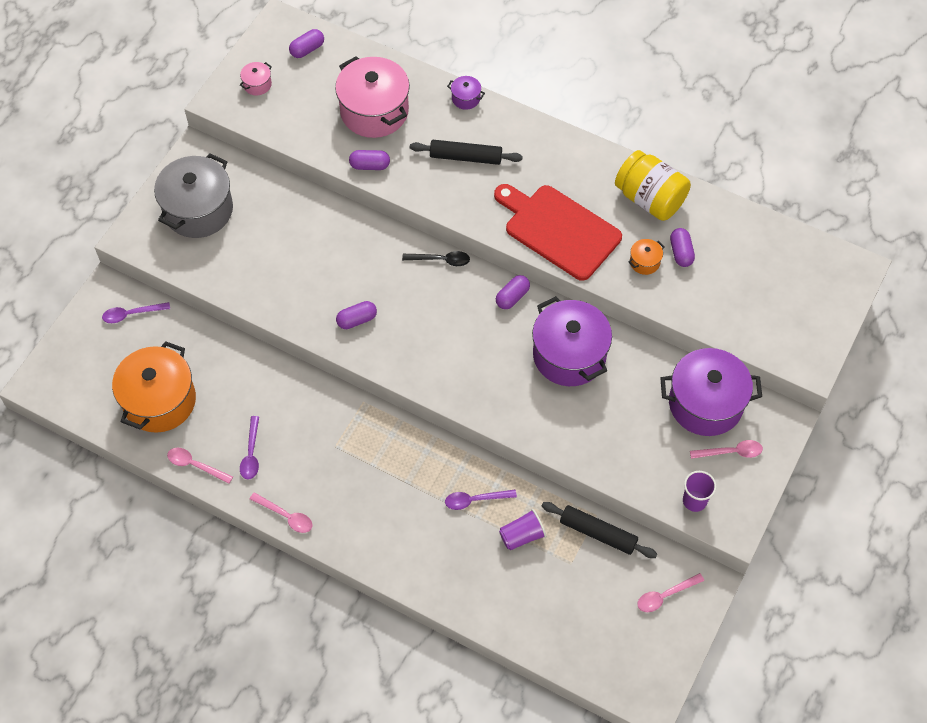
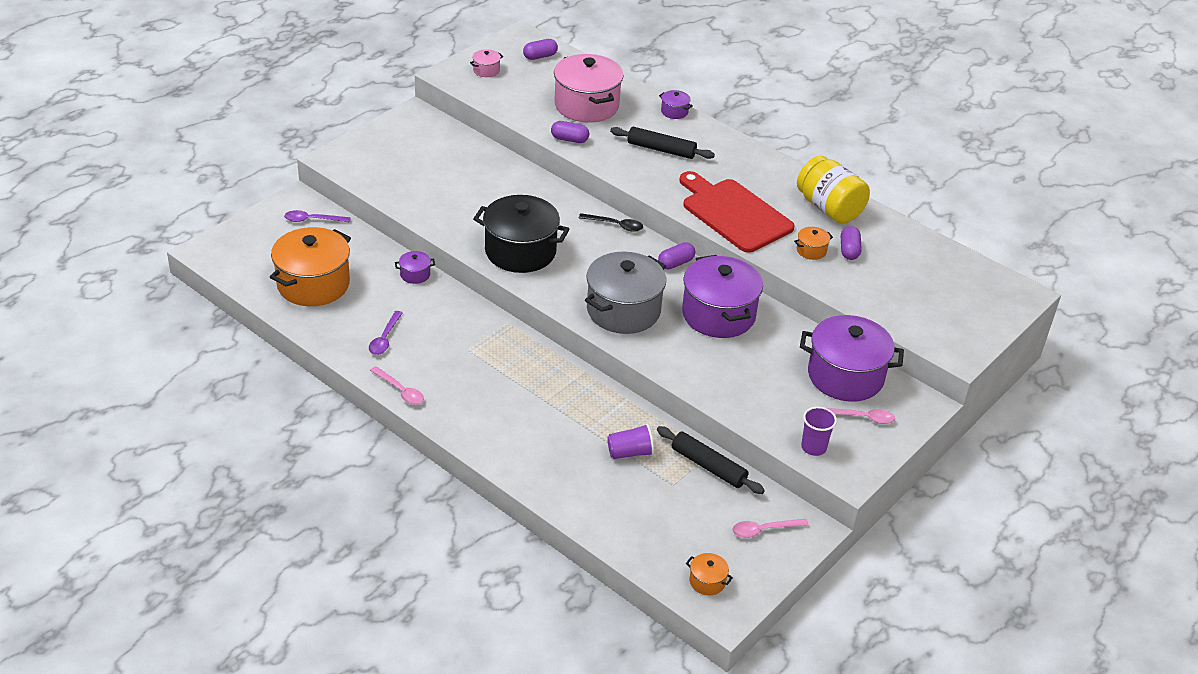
camera: 10 degrees right, 20 degrees down
grey pot [154,153,233,238] -> grey pot moved to [585,252,666,334]
pink spoon [167,448,233,484] -> none
purple capsule [336,301,377,329] -> black pot [473,195,570,273]
purple spoon [445,490,517,510] -> none
none -> purple pot [395,251,435,284]
none -> orange pot [686,553,733,596]

